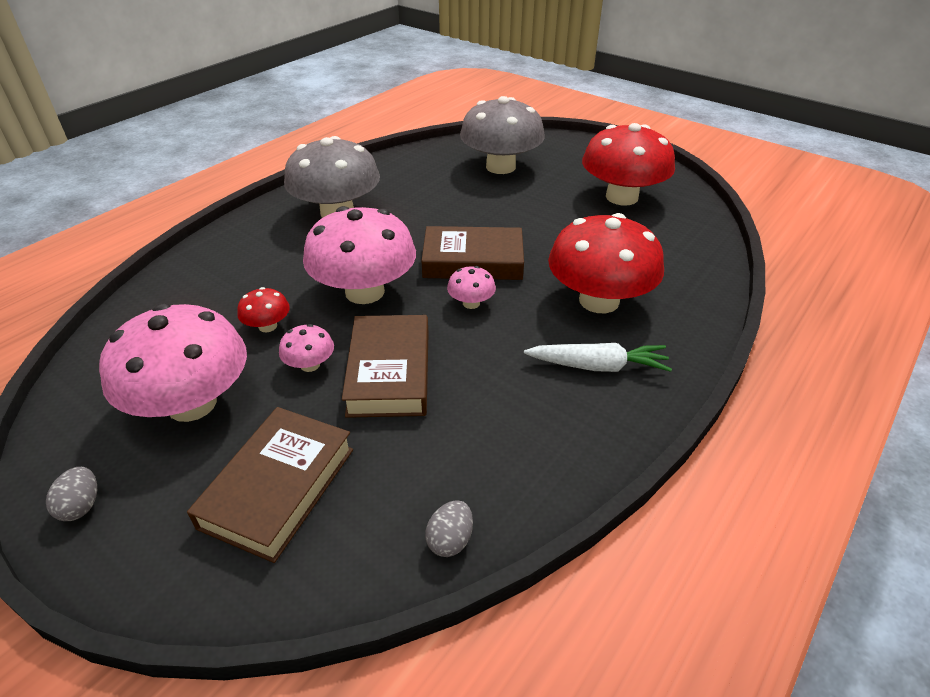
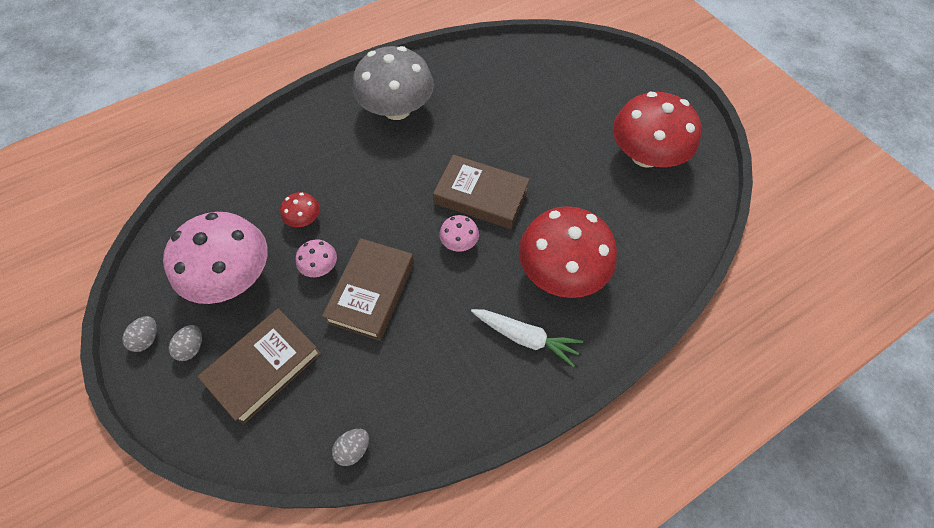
camera: 20 degrees right, 20 degrees up
pink mushroom [303,206,416,304] -> none
grey mushroom [460,96,545,174] -> none
none -> grey egg [169,325,202,361]

